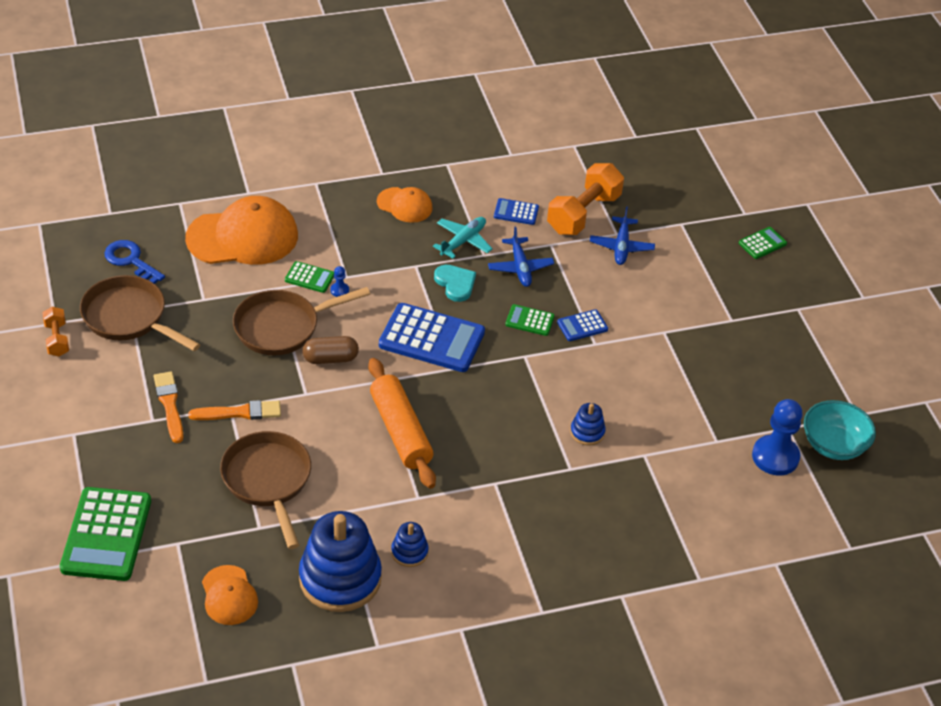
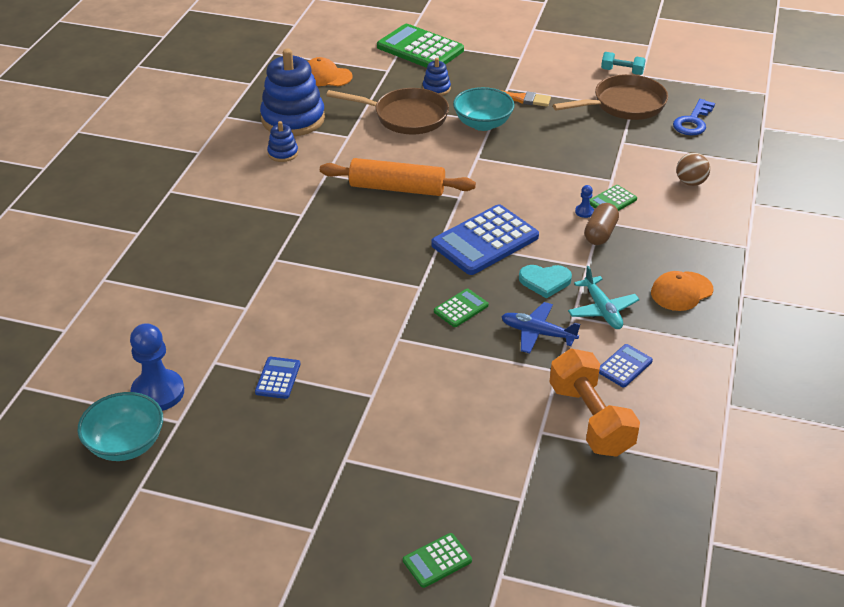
camera: 125 degrees right, 5 degrees down
orange dumbbell [42,307,69,356] -> turquoise dumbbell [601,52,646,75]
blue key [104,240,165,284] -> blue key turned 135 degrees clockwise [673,99,715,135]
orange cap [185,196,298,265] -> brown ball [676,153,710,186]
orange brush [188,400,281,420] -> turquoise bowl [453,87,514,131]
brown pan [233,287,370,355] -> none
brown capsule [303,336,359,364] -> brown capsule moved to [584,203,619,245]
blue calculator [557,309,608,341] -> blue calculator moved to [255,357,300,399]
blue stacking toy [570,403,606,446] -> blue stacking toy moved to [422,58,451,96]
blue plane [590,206,655,265] -> none
green calculator [739,227,787,259] -> green calculator turned 60 degrees clockwise [403,533,472,588]

